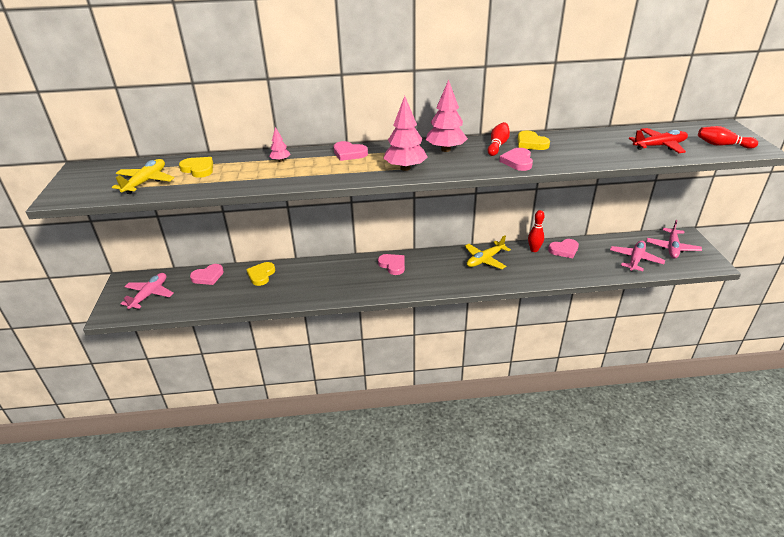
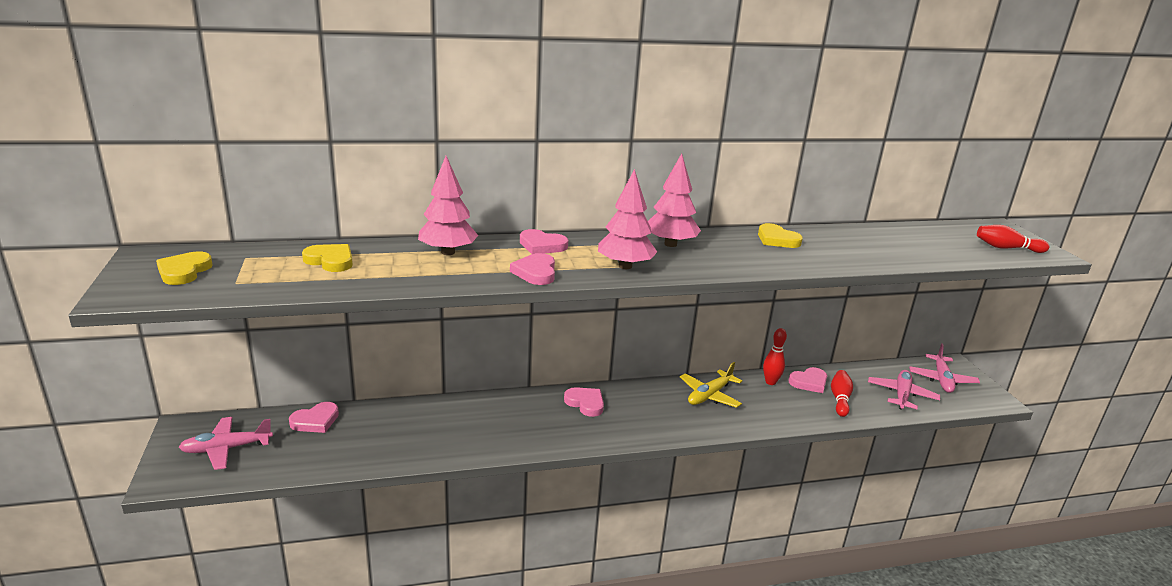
camera: 10 degrees left, 10 degrees down
yellow plane [112,159,174,194] -> none
pink plane [120,273,174,309] -> pink plane turned 120 degrees counterclockwise [179,417,273,470]
yellow heart [246,262,275,286] -> yellow heart moved to [156,251,213,285]
pink tree [269,127,291,162] -> pink tree [418,156,479,255], size x1.99
red bowling pin [487,122,510,156] -> red bowling pin moved to [831,370,853,417]
pink heart [499,148,533,171] -> pink heart moved to [510,253,555,285]
red plane [629,128,688,153] -> none

